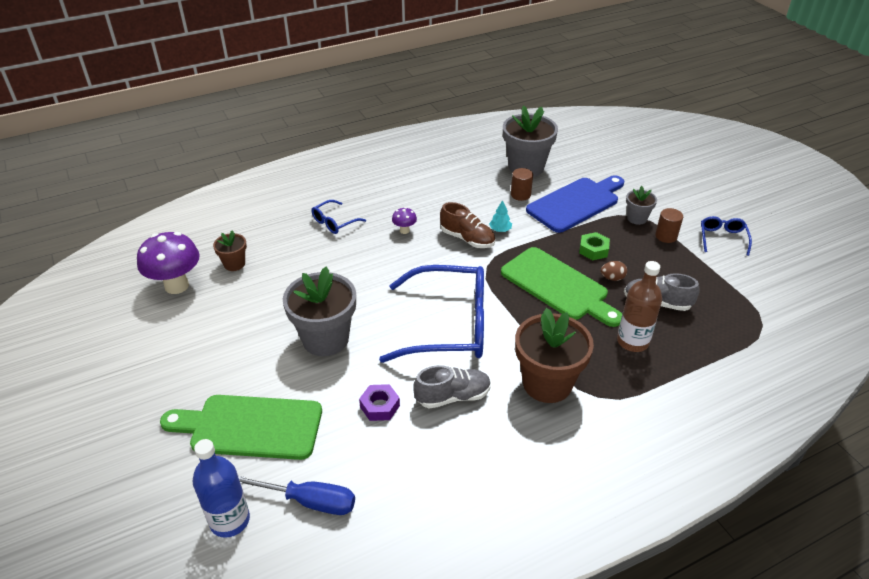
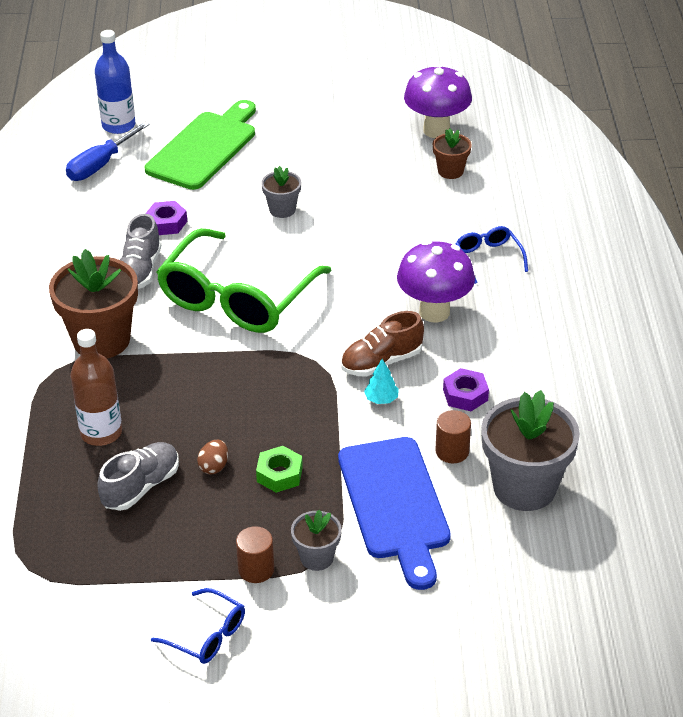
camera: 115 degrees right, 0 degrees up
grey flower pot [283,267,356,356] -> grey flower pot [261,166,301,218], size x0.51
blue glasses [379,265,484,363] -> green glasses [157,228,332,333]
purple mushroom [392,207,417,234] -> purple mushroom [397,240,475,322], size x2.18
green cutting board [501,247,622,327] -> none
none -> purple nut [443,368,489,411]

